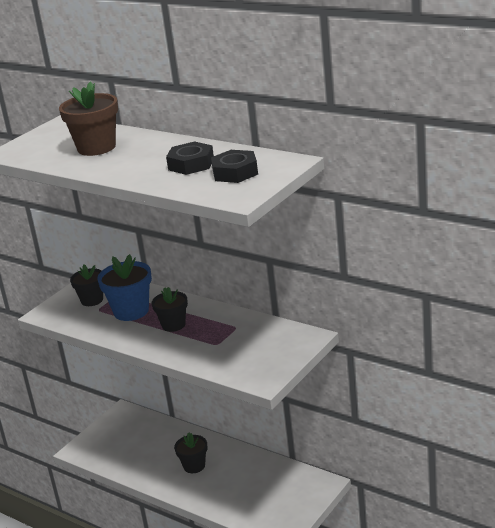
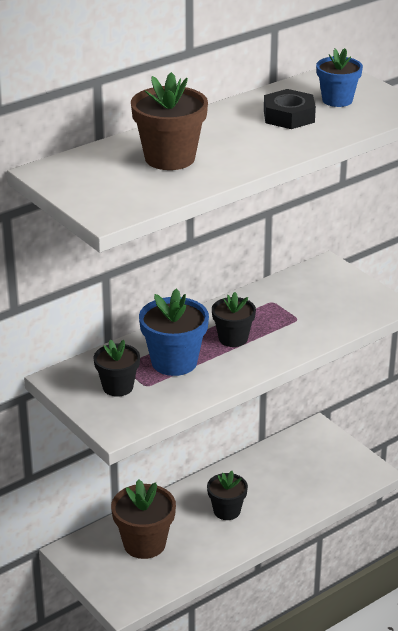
camera: 75 degrees left, 5 degrees up
black nut [211,150,258,183] -> blue flower pot [316,48,363,107]
none -> brown flower pot [111,479,176,559]

